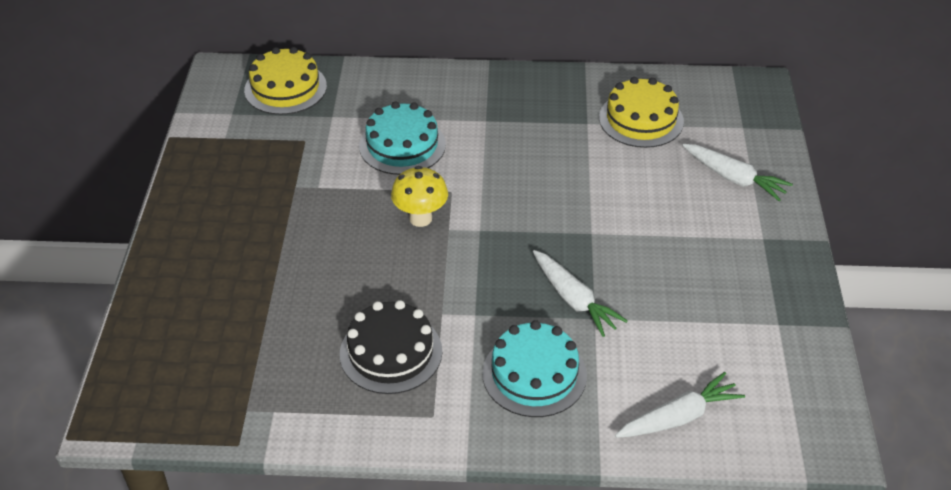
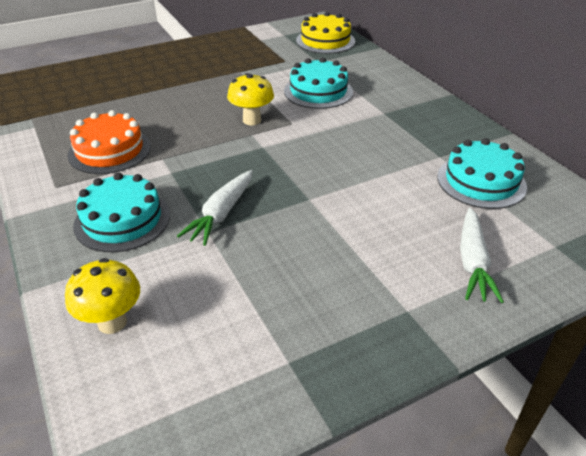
camera: 60 degrees right, 5 degrees down
black cake [340,300,442,394] -> orange cake [67,110,151,174]
yellow cake [599,77,684,148] -> turquoise cake [437,138,527,209]
white carrot [615,372,745,438] -> yellow mushroom [65,258,140,334]

